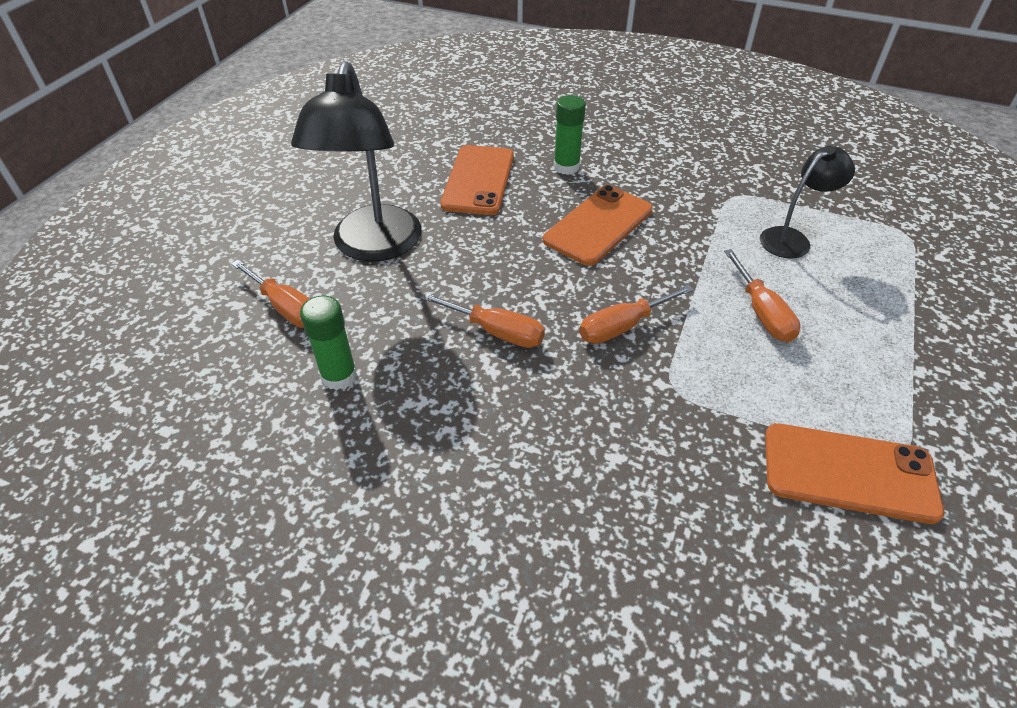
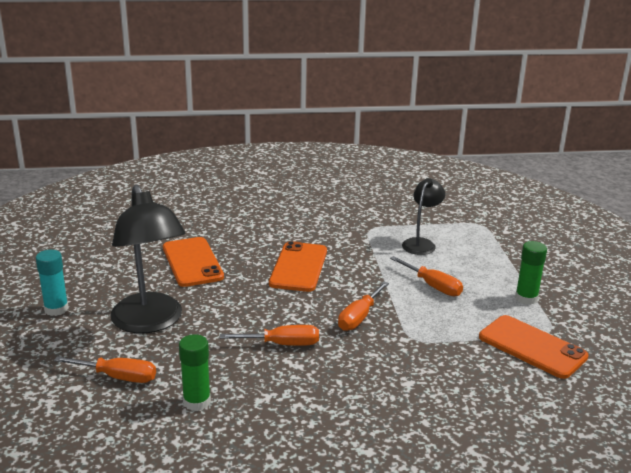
camera: 30 degrees left, 20 degrees down
green glue stick [554,95,586,175] -> green glue stick moved to [515,241,547,305]
orange phone [765,423,944,524] -> orange phone turned 60 degrees clockwise [479,315,589,379]
none -> turquoise glue stick [36,250,69,316]

